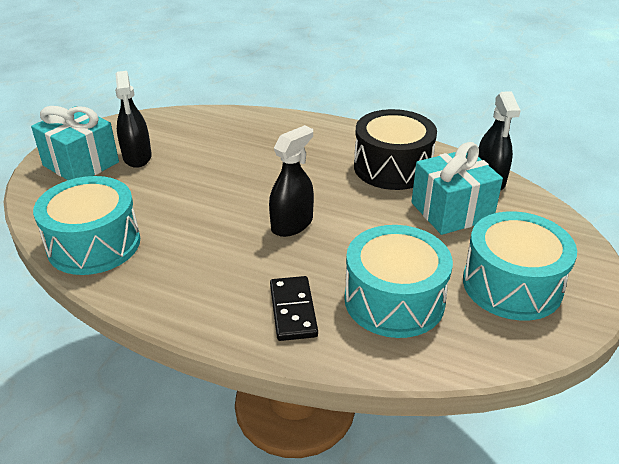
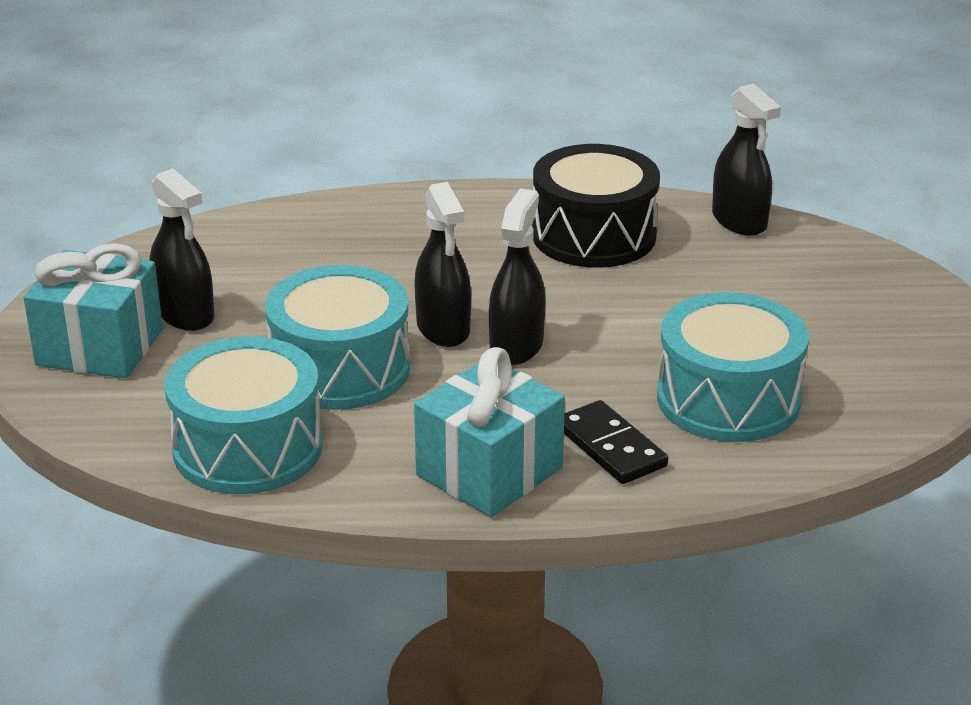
camera: 25 degrees left, 5 degrees down
turquoise gift [412,142,503,235] -> turquoise gift moved to [414,347,565,517]
turquoise drum [463,211,577,321] -> turquoise drum moved to [265,265,410,410]
none -> black spray bottle [414,182,471,347]

